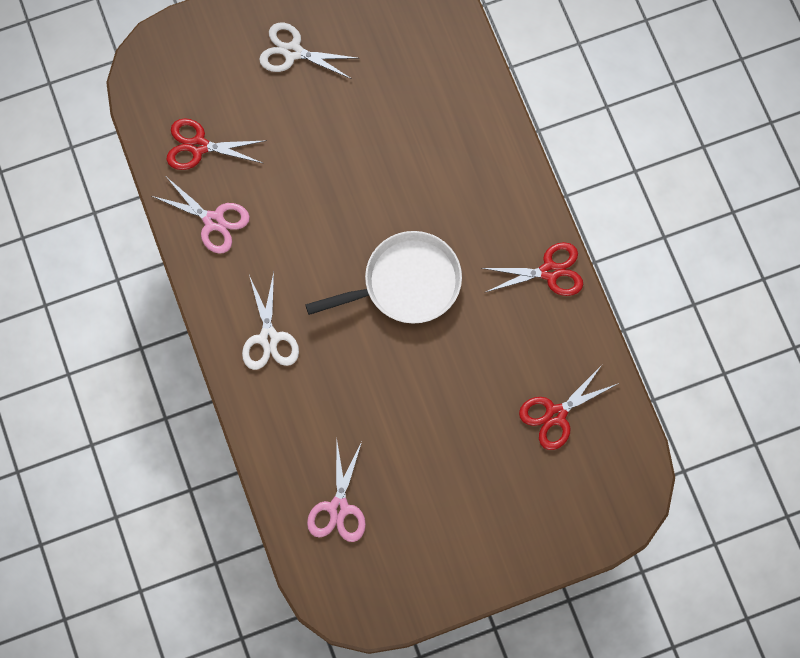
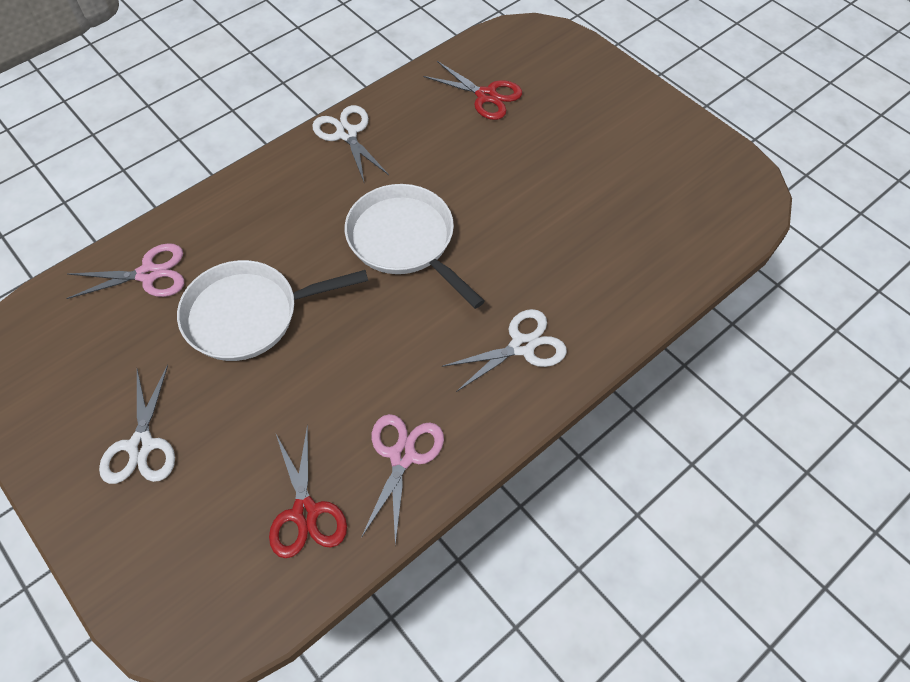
camera: 110 degrees left, 15 degrees down
pink scissors [307,442,366,542] -> pink scissors moved to [66,243,184,299]
red scissors [482,242,583,296] -> white scissors [312,105,389,182]
none -> white pan [177,260,368,361]

